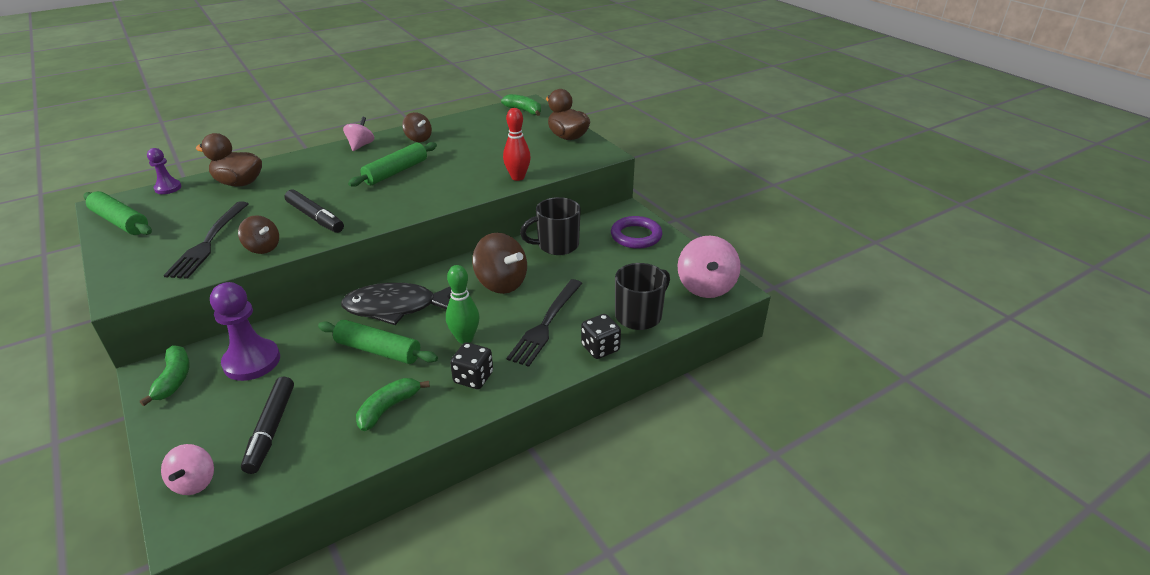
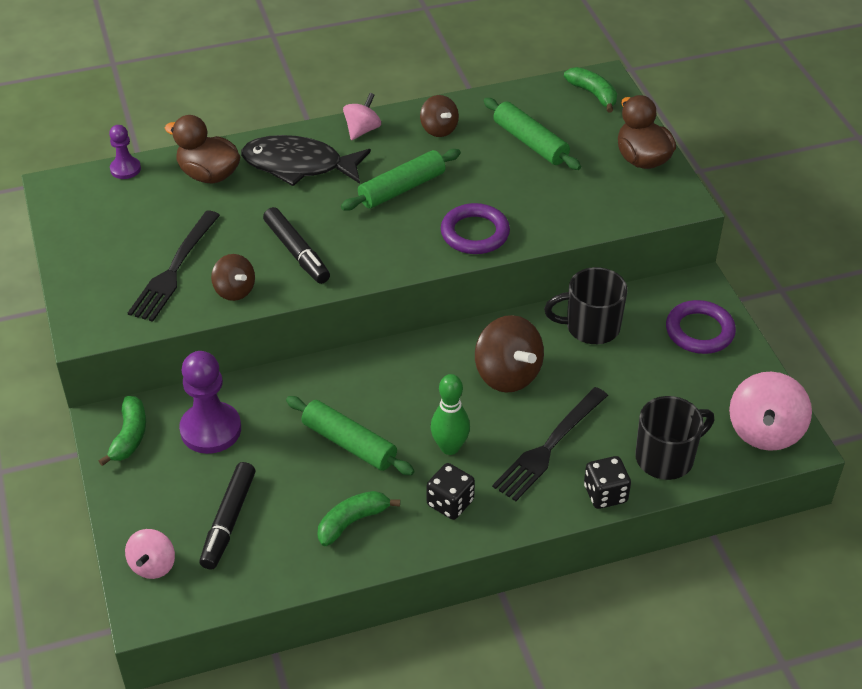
camera: 15 degrees right, 10 degrees up
green rolling pin [84,191,152,235] -> green rolling pin moved to [484,98,581,170]
black fish [341,283,451,325] -> black fish moved to [241,135,371,186]
red bowling pin [503,108,531,181] -> none
none -> purple ring [441,203,510,254]

